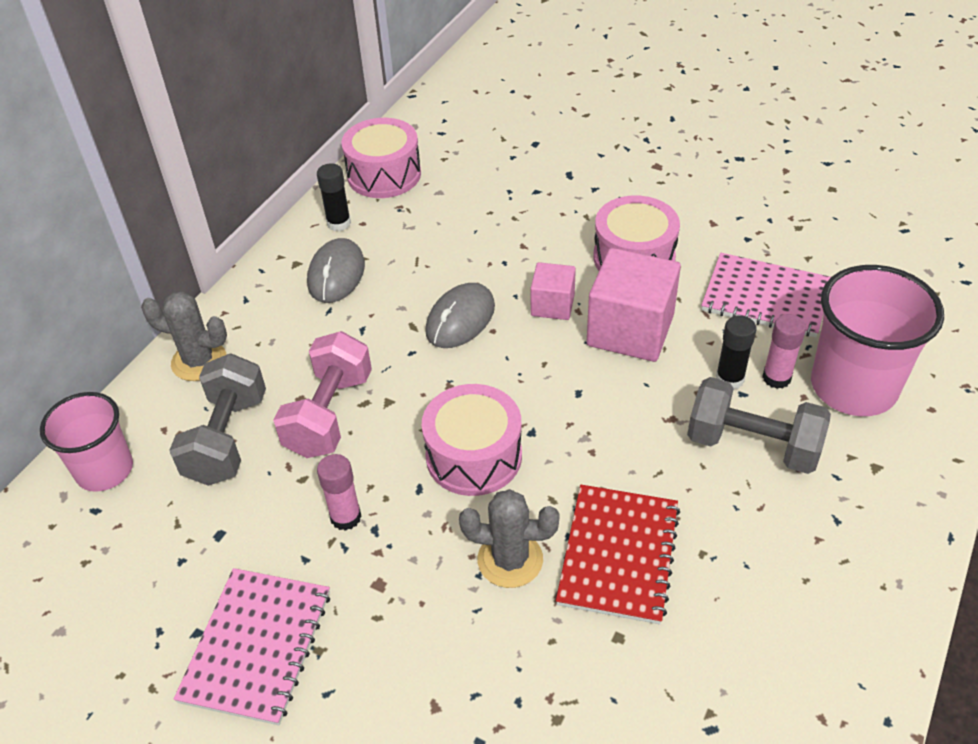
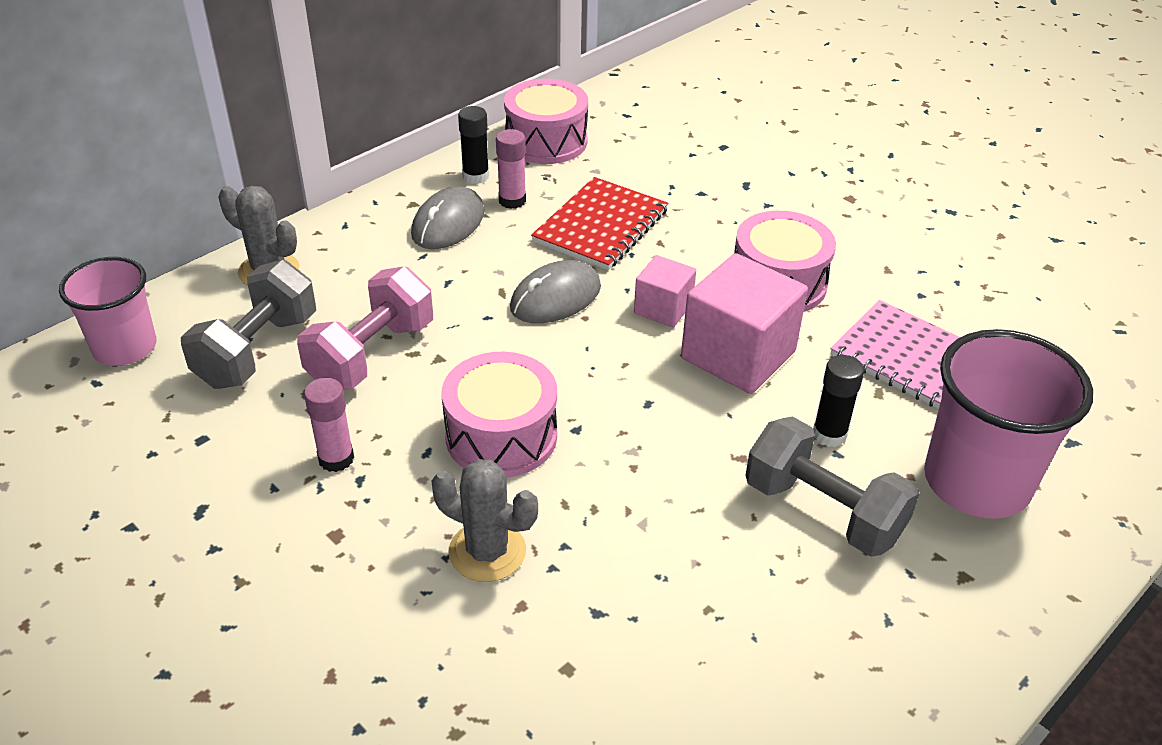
camera: 15 degrees right, 5 degrees down
pink notebook [174,568,330,725] -> none
red notebook [556,485,680,625] -> red notebook moved to [531,177,668,270]
pink glue stick [762,314,806,389] -> pink glue stick moved to [496,129,526,209]

